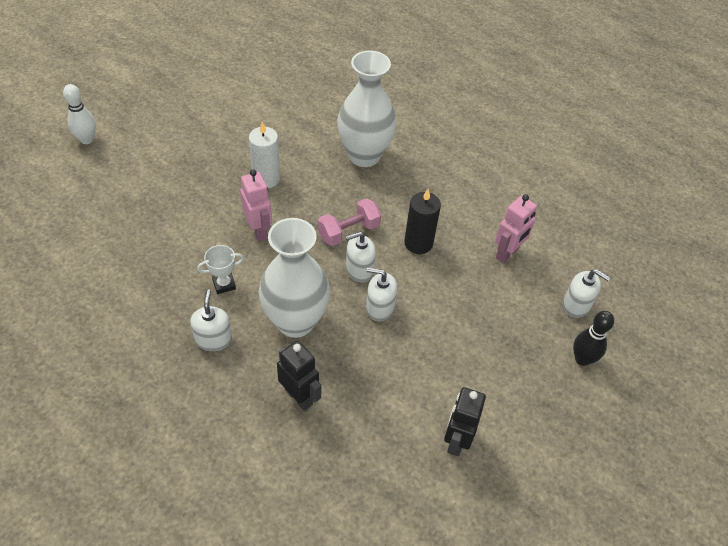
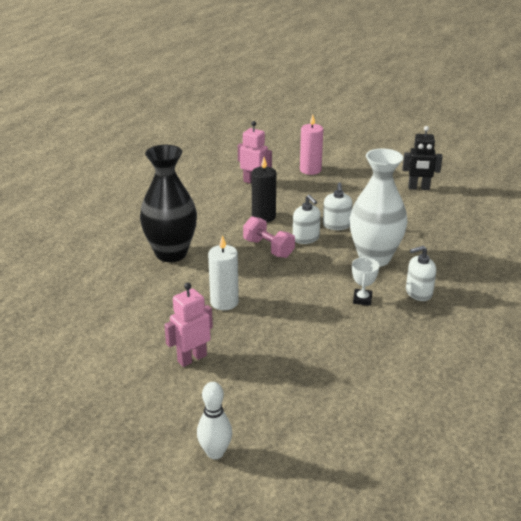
camera: 100 degrees left, 20 degrees down
white trophy [197,245,244,294] -> white trophy turned 45 degrees clockwise [352,257,379,306]
pink robot [240,169,272,241] -> pink robot moved to [164,283,213,367]
black robot [277,341,321,411] -> none
white vase [337,50,396,167] -> black vase [140,145,197,262]
white soap dispenser [563,269,611,318] -> none
black bowling pin [573,311,614,366] -> none
none -> pink candle [300,114,323,175]

